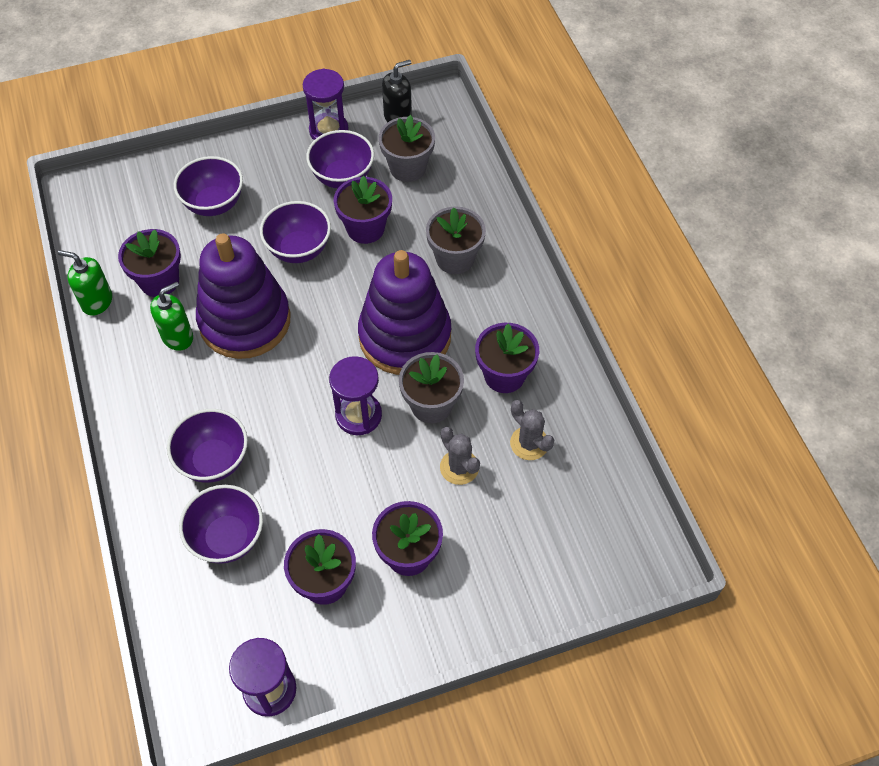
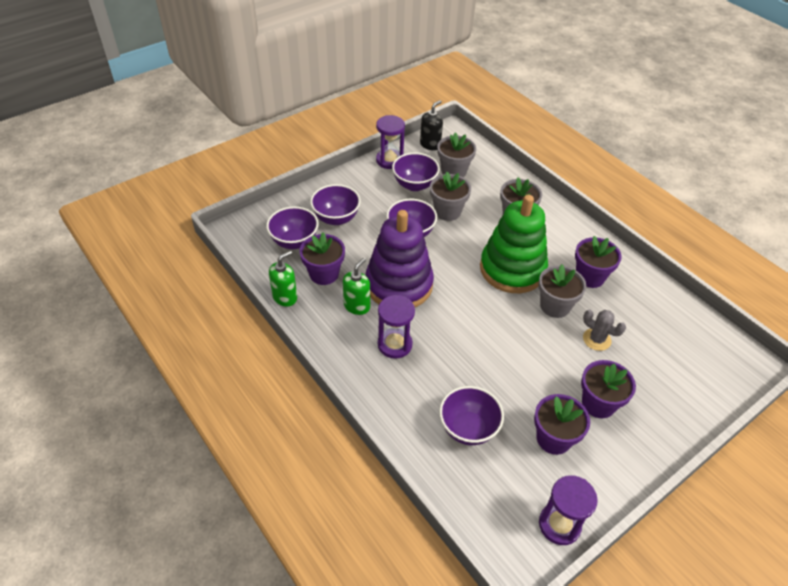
camera: 20 degrees left, 10 degrees down
green soap dispenser [58,250,112,316] -> green soap dispenser turned 135 degrees clockwise [269,251,297,307]
purple bowl [167,409,248,483] -> purple bowl moved to [266,206,319,249]
purple hourglass [329,356,382,435] -> purple hourglass moved to [377,295,415,359]
purple flower pot [333,175,392,244] -> grey flower pot [430,172,471,221]
purple stacking toy [358,250,451,375] -> green stacking toy [480,195,548,293]
grey cactus [510,400,554,460] -> none

